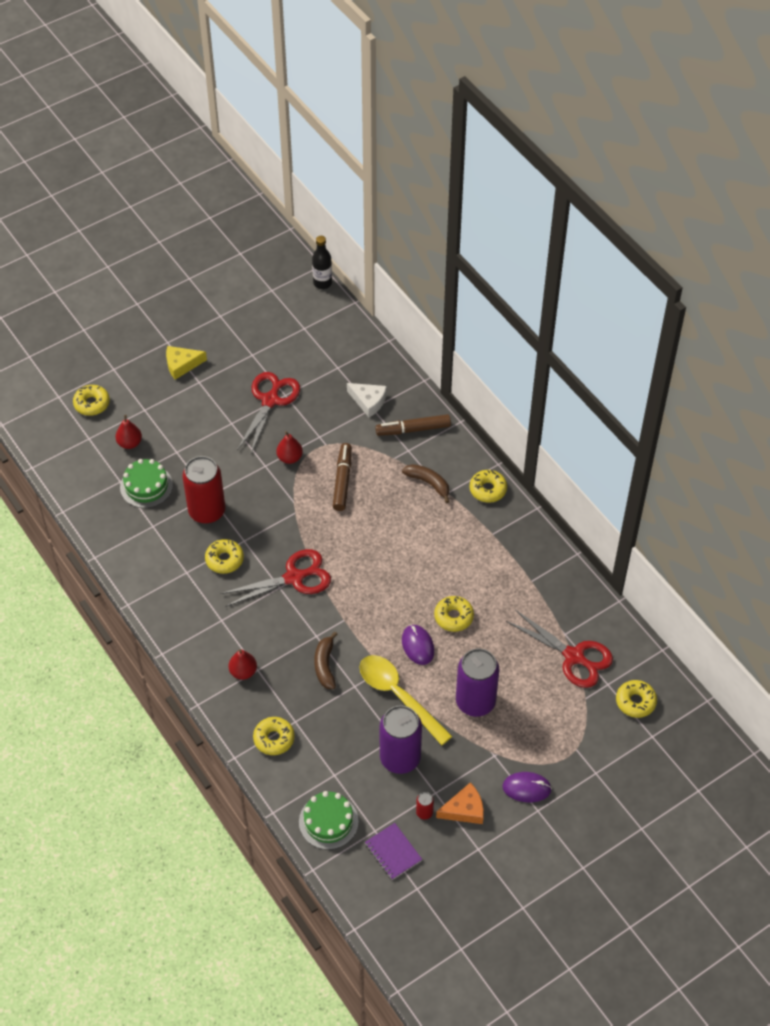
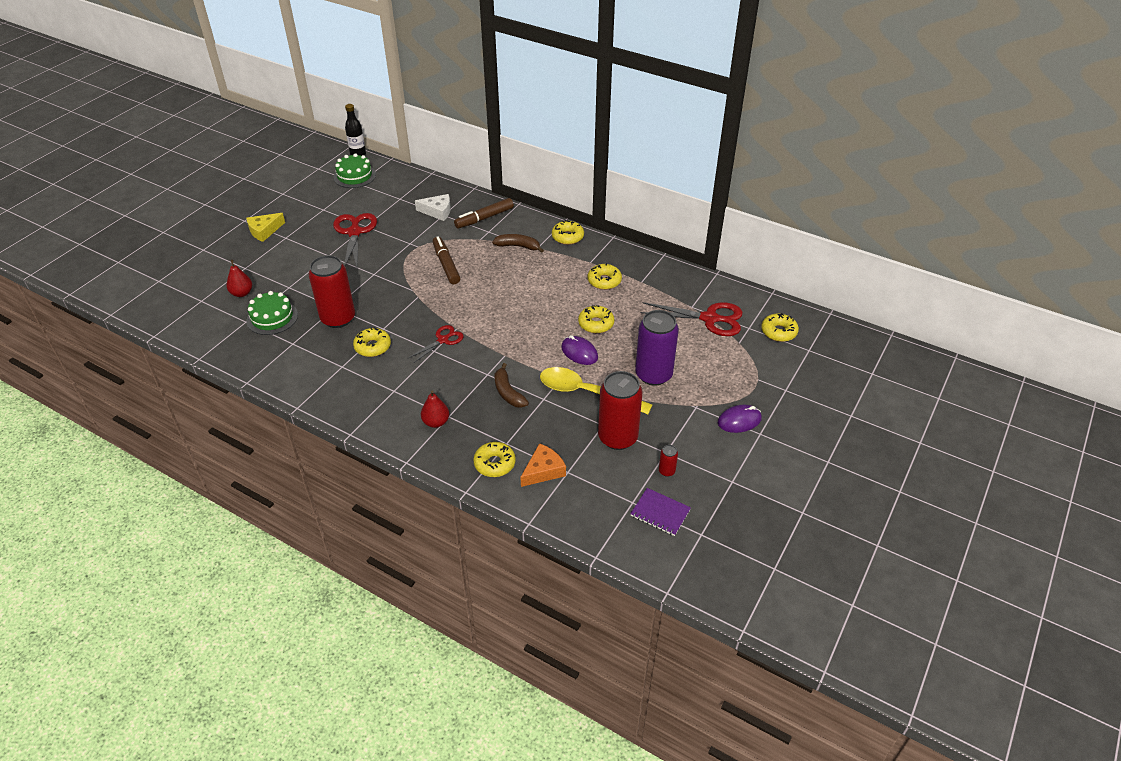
camera: 25 degrees left, 10 degrees down
yellow donut [73,385,110,416] -> yellow donut moved to [588,263,622,290]
red scissors [220,549,331,607] -> red scissors [408,325,464,363], size x0.59
red pear [276,431,303,464] -> none
green cake [299,791,359,850] -> green cake moved to [334,153,376,188]
purple can [380,705,422,774] -> red can [598,371,643,450]
orange cheese [436,782,484,824] -> orange cheese moved to [520,443,566,487]

